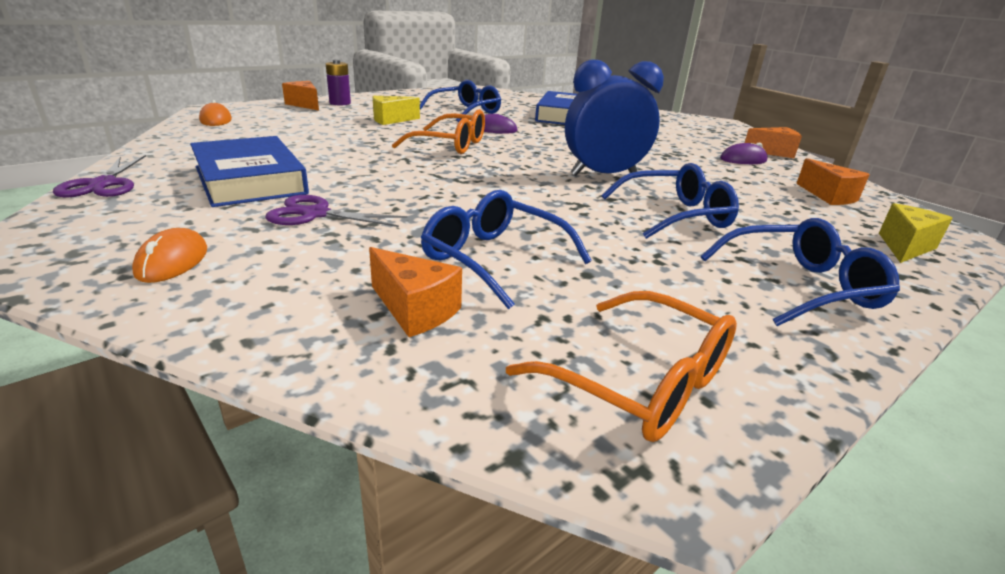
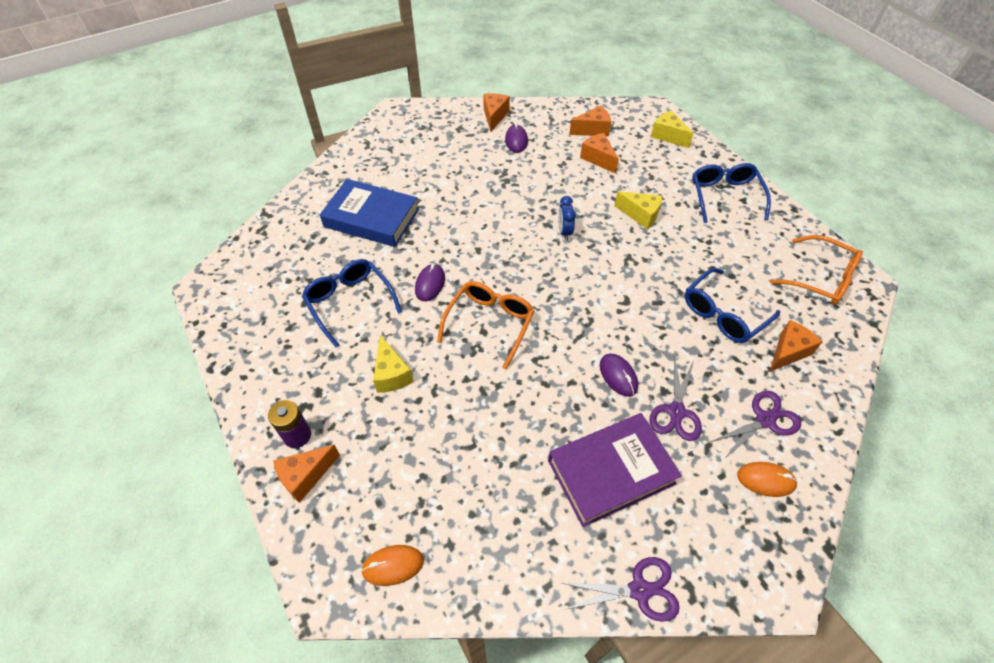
camera: 80 degrees left, 25 degrees up
blue book [190,136,309,207] -> purple book [548,413,682,527]
orange glasses [506,291,737,442] -> orange glasses turned 75 degrees clockwise [770,235,863,305]
blue clock [565,59,664,176] -> blue clock [558,196,576,240], size x0.46
blue glasses [601,163,739,239] -> yellow cheese [614,191,662,230]
none -> orange cheese [580,133,619,174]
none -> purple mouse [600,354,638,397]
none -> purple scissors [710,391,801,459]

